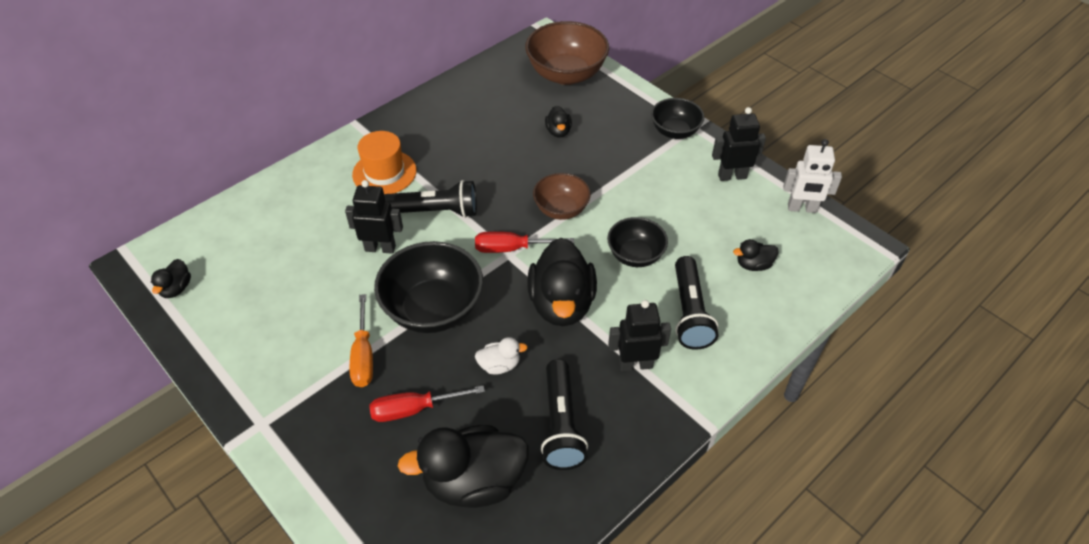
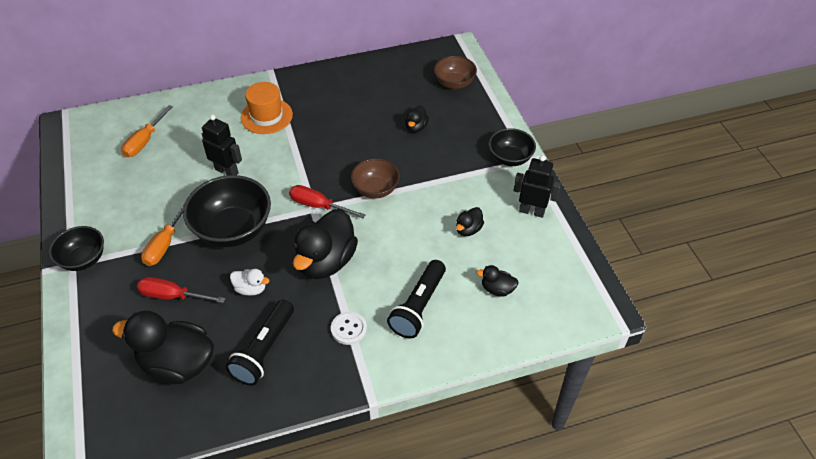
camera: 25 degrees right, 0 degrees up
black duck [151,259,191,298] -> black duck moved to [456,207,484,236]
black flashlight [384,180,477,218] -> none
brown bowl [525,21,609,85] -> brown bowl [434,56,477,89], size x0.60
black bowl [607,217,668,267] -> black bowl moved to [49,226,104,271]
black robot [608,300,671,371] -> white button [331,312,367,345]
white robot [783,139,842,213] -> none
none -> orange screwdriver [121,105,173,157]

